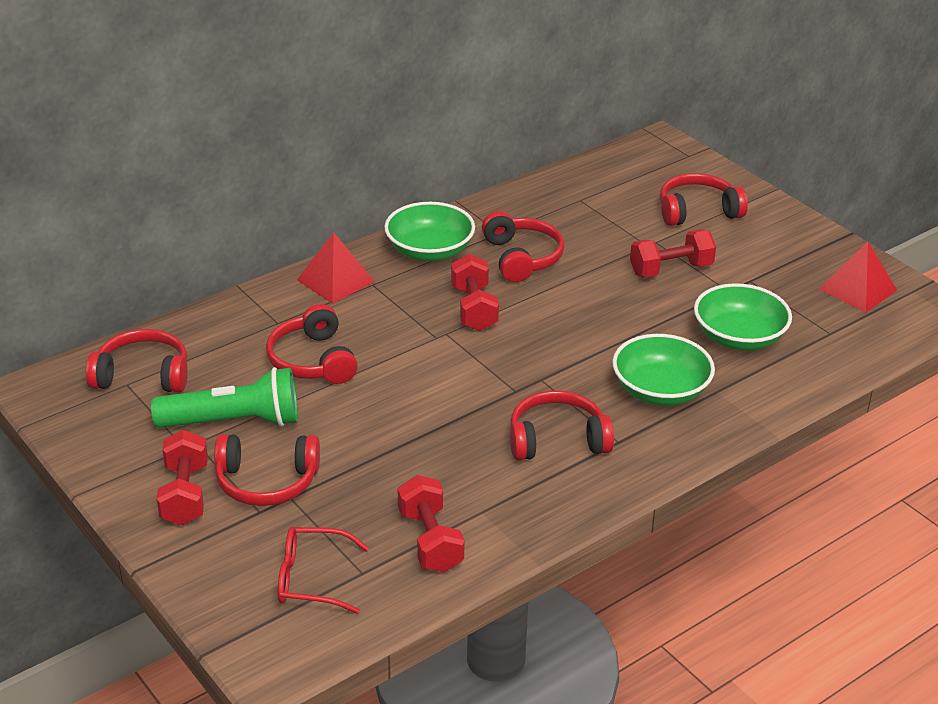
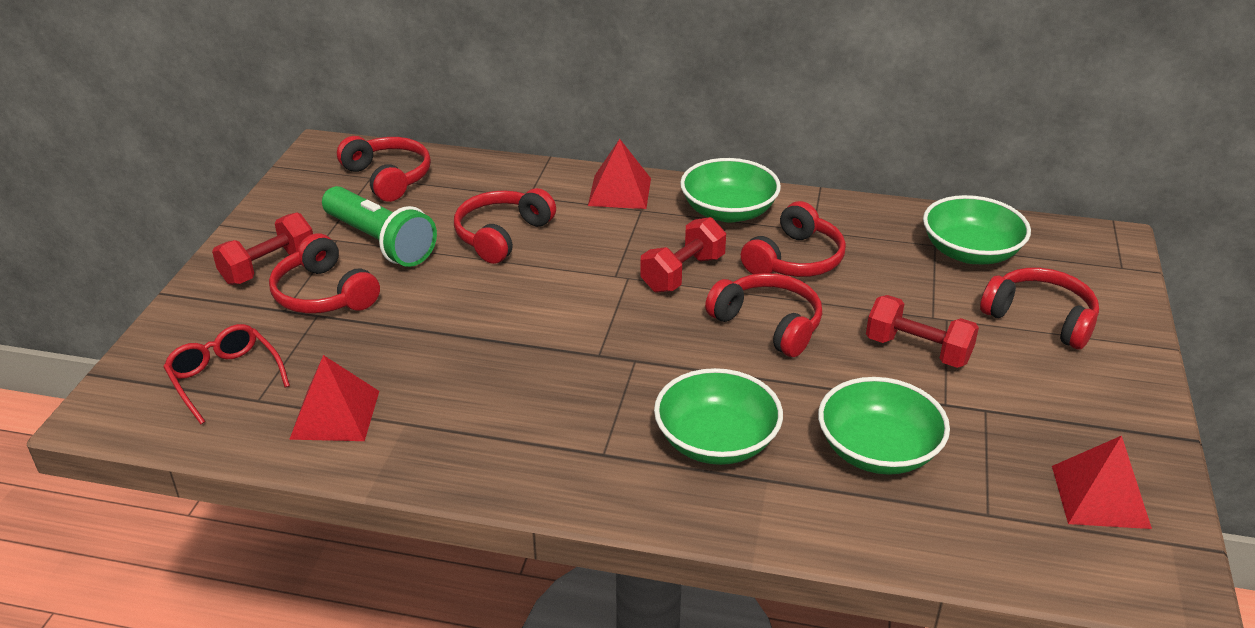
camera: 50 degrees right, 0 degrees up
red dumbbell [398,475,465,572] -> red pyramid [289,355,379,441]
red headphones [510,391,614,461] -> red headphones moved to [705,273,822,357]
none -> green bowl [923,195,1031,265]

